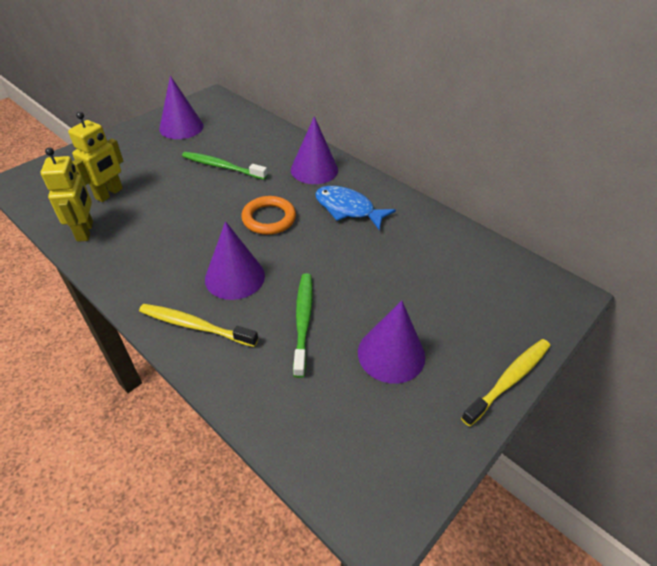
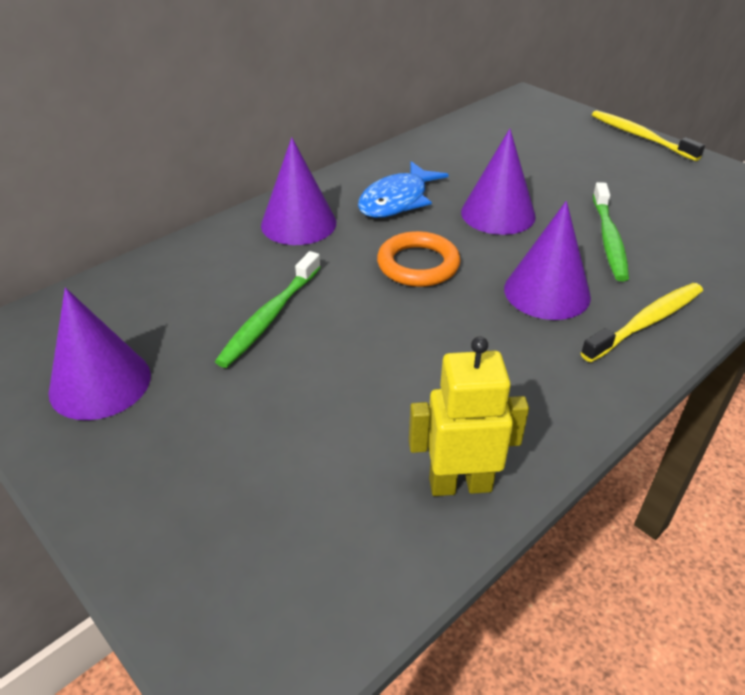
camera: 85 degrees left, 5 degrees down
yellow robot [68,112,123,202] -> none
yellow toothbrush [139,304,258,347] -> yellow toothbrush turned 150 degrees counterclockwise [581,283,703,362]
green toothbrush [293,273,313,378] -> green toothbrush turned 90 degrees counterclockwise [593,182,629,281]
purple cone [358,300,425,384] -> purple cone moved to [461,129,536,235]

